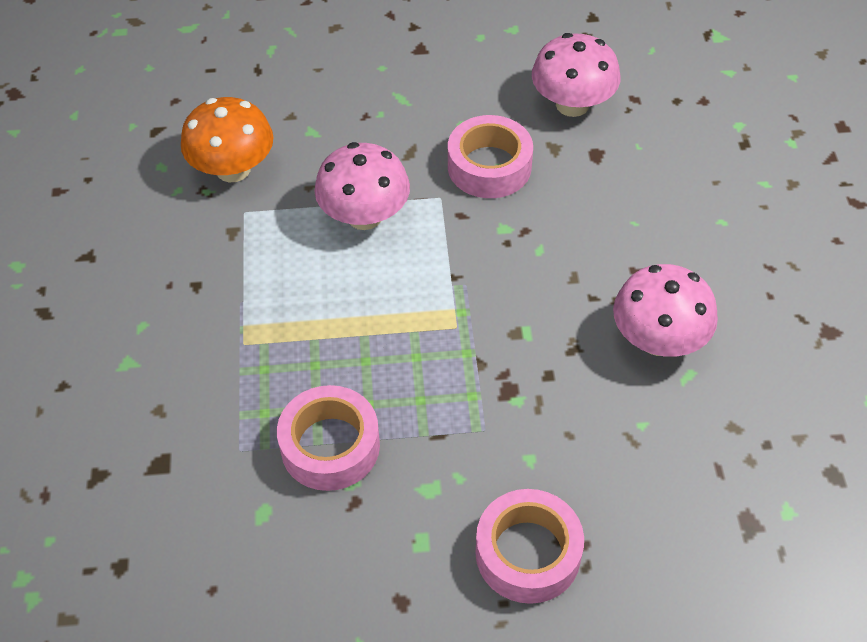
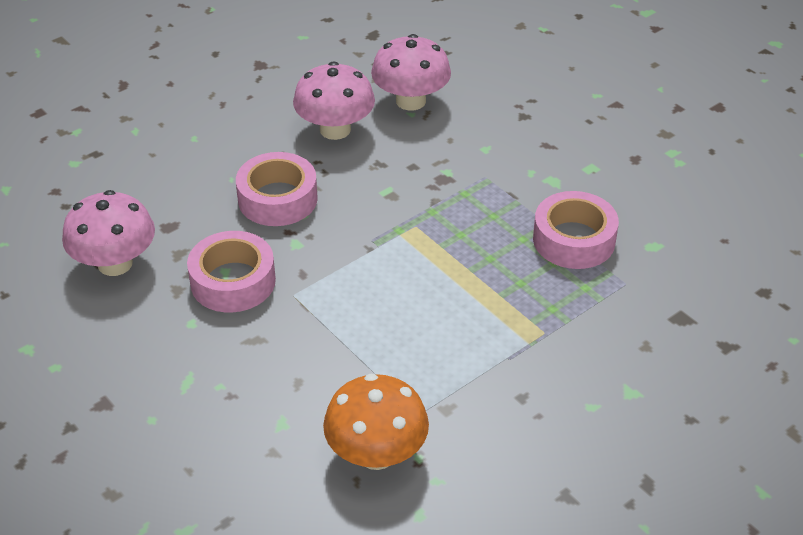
camera: 125 degrees left, 10 degrees down
pink mushroom [314,142,410,230] -> pink mushroom moved to [371,34,451,111]
pink tape [475,489,584,604] -> pink tape moved to [236,152,318,226]

